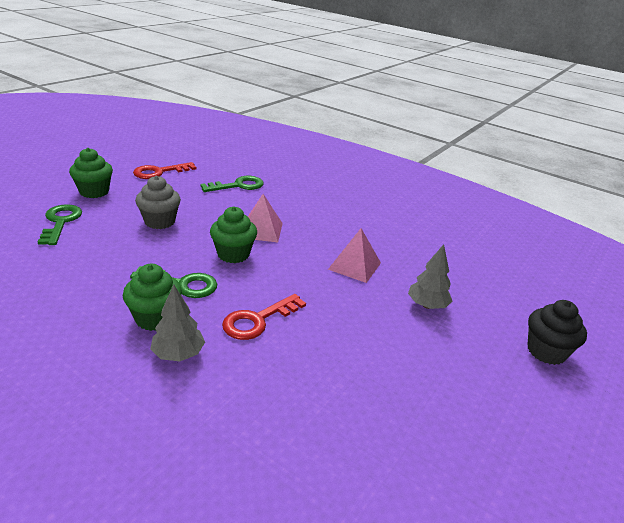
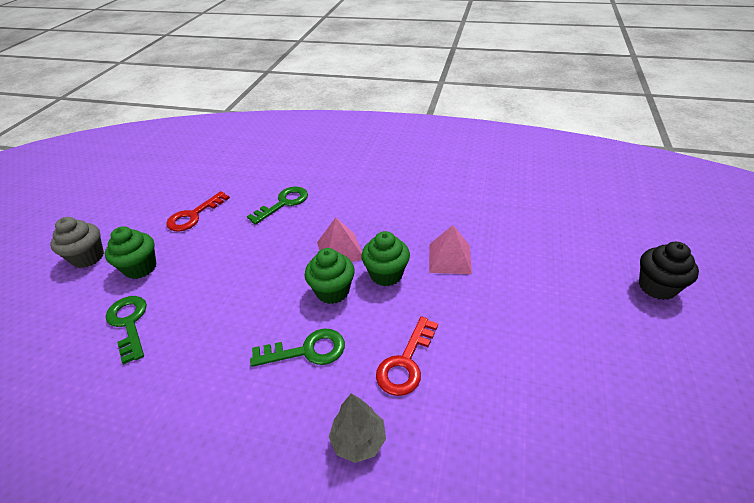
camera: 15 degrees left, 10 degrees up
green cupcake [123,264,182,331] -> green cupcake moved to [361,231,410,286]
grey cupcake [135,176,181,229] -> grey cupcake moved to [50,217,104,268]
grey tree [408,244,452,309] -> none

